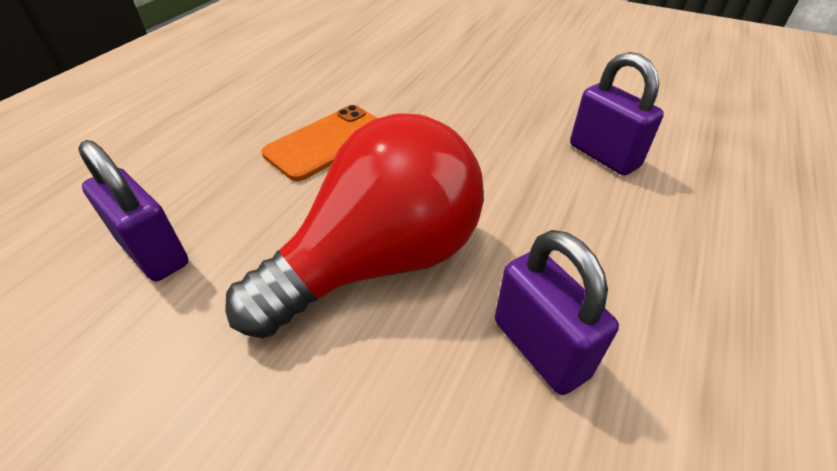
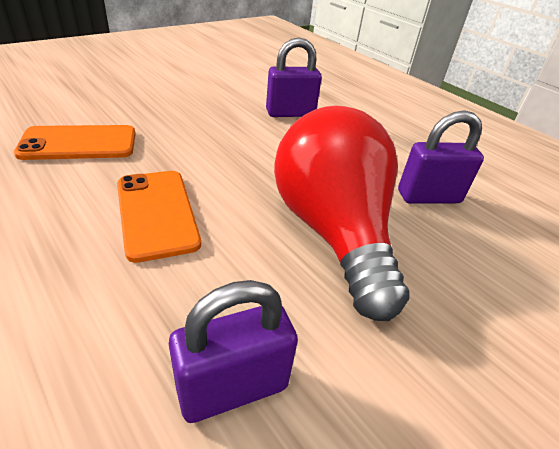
camera: 70 degrees left, 5 degrees down
none -> orange phone [14,125,136,160]

